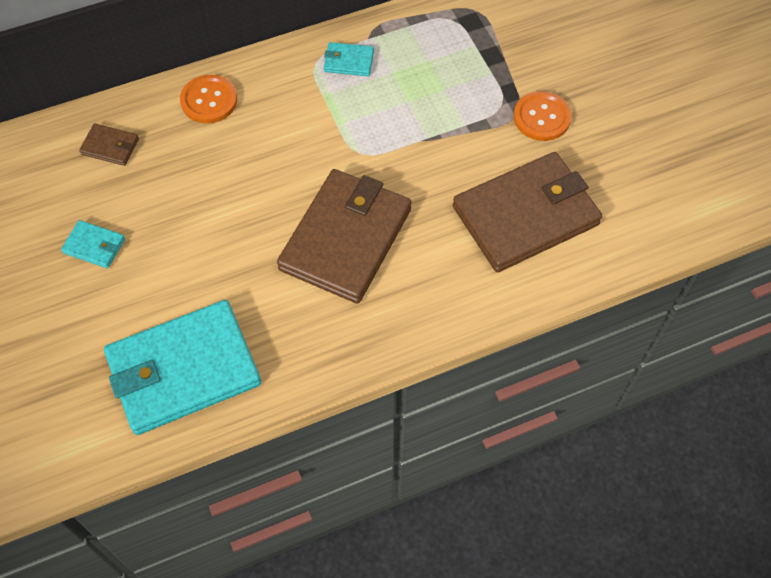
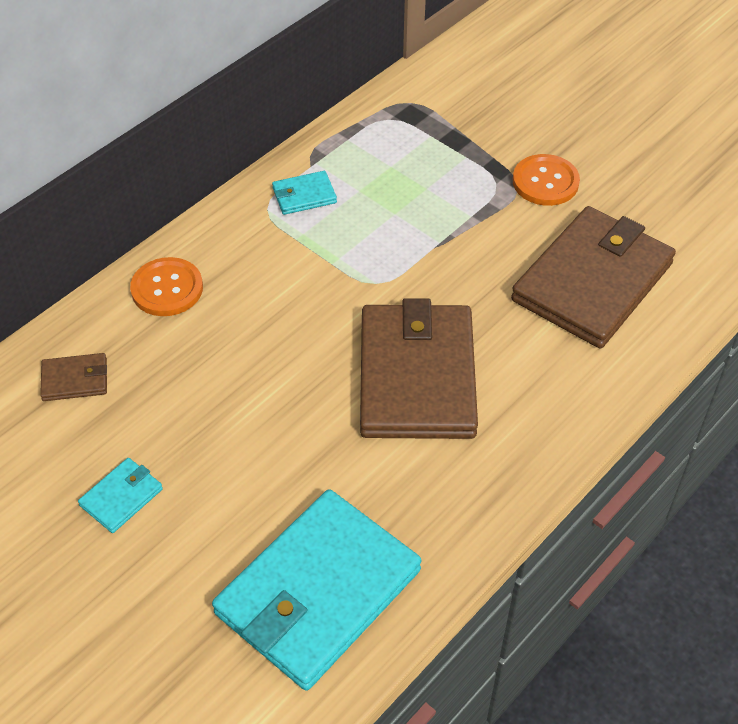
camera: 25 degrees left, 10 degrees down
turquoise wallet [61,220,125,268] -> turquoise wallet turned 45 degrees counterclockwise [78,458,163,533]

